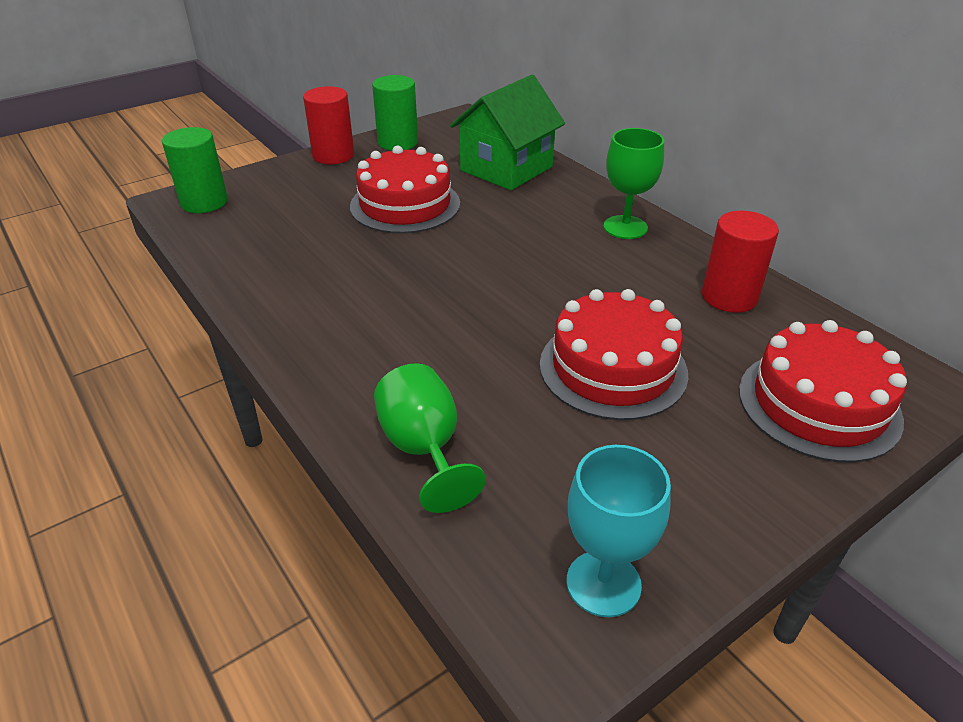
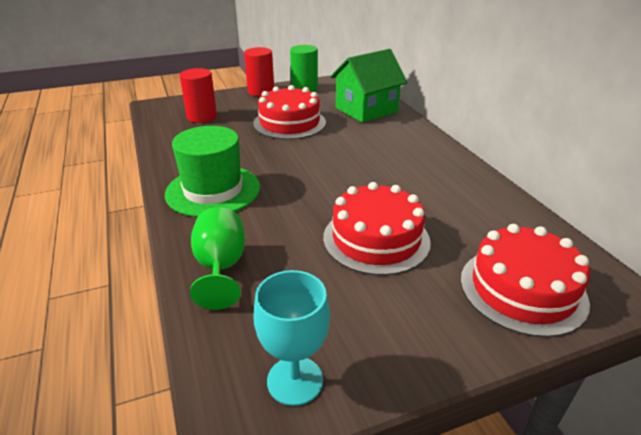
camera: 15 degrees right, 5 degrees down
green cylinder [162,127,228,213] -> none
green goblet [604,128,664,239] -> none
red cylinder [702,211,779,313] -> red cylinder moved to [180,68,217,123]
none -> green hat [165,126,260,217]

